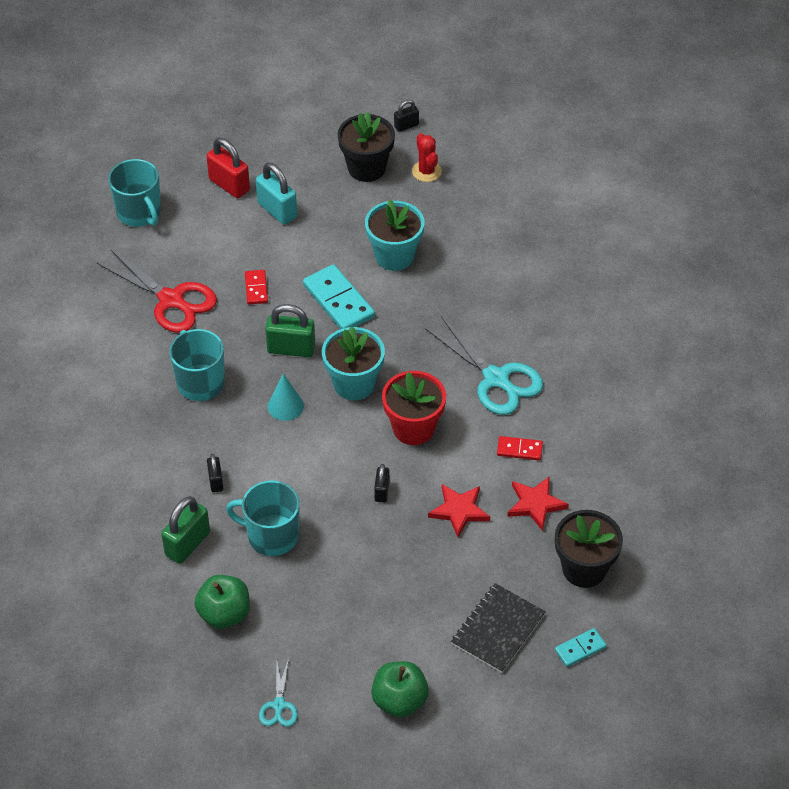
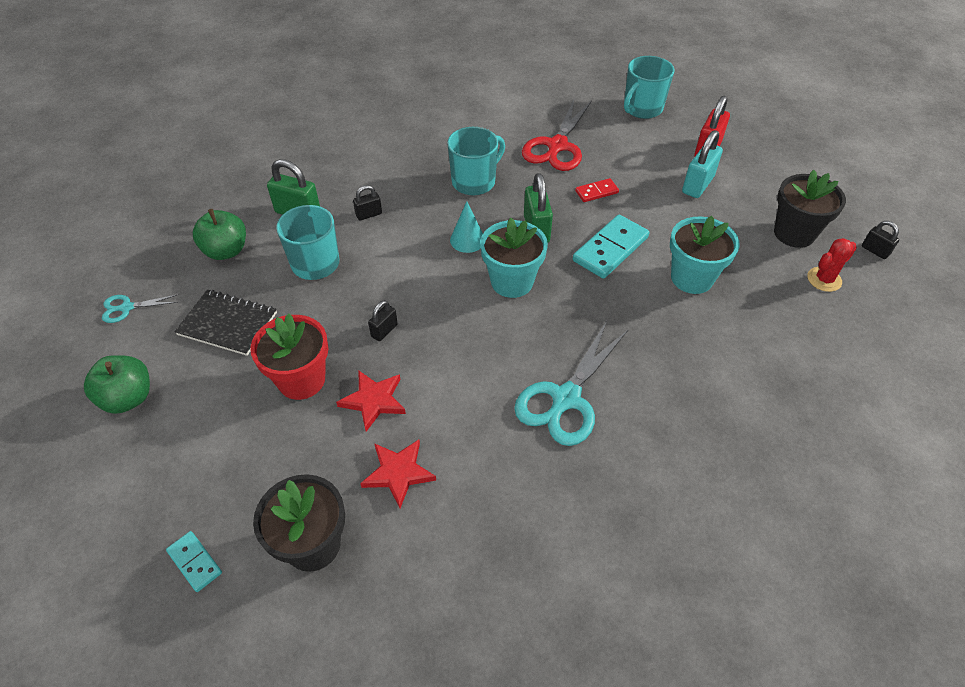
camera: 75 degrees right, 0 degrees up
black padlock [374,464,390,503] -> black padlock turned 45 degrees counterclockwise [368,300,398,341]
red flower pot [382,371,446,445] -> red flower pot moved to [250,313,328,400]
black notebook [451,583,546,673] -> black notebook moved to [174,290,277,356]
red domino [497,436,543,461] -> none

